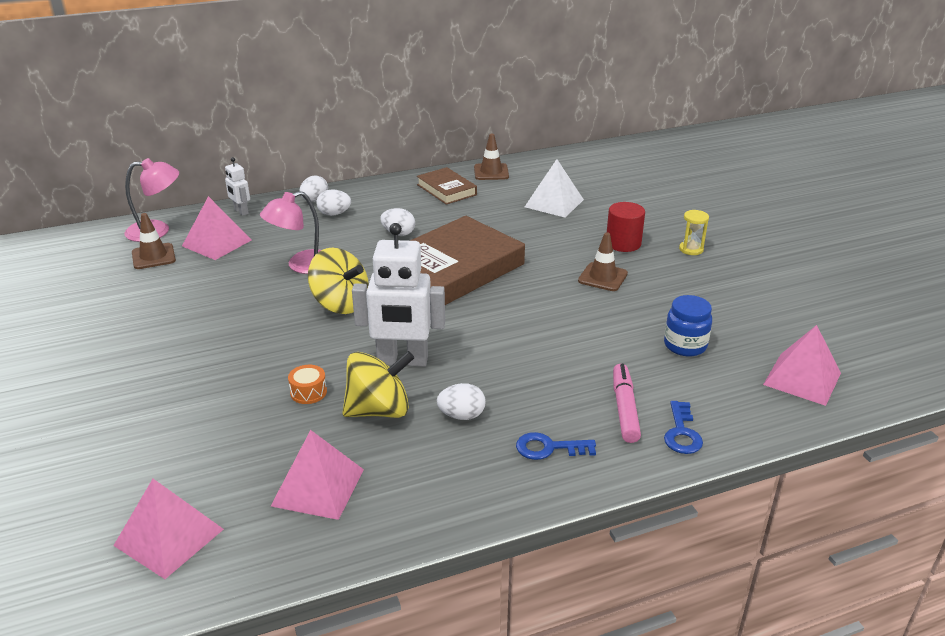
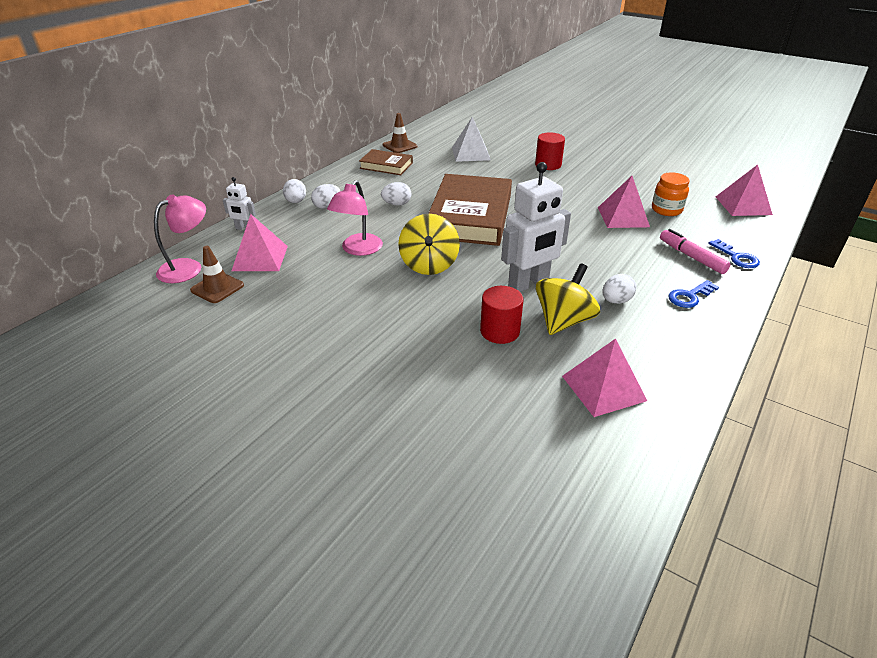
camera: 35 degrees left, 5 degrees up
pink pyramid [113,479,224,579] -> pink pyramid moved to [598,176,650,228]
orange drum [288,365,327,404] -> red cylinder [480,286,524,344]
yellow spinning top [308,248,369,314] -> yellow spinning top turned 90 degrees clockwise [398,214,460,275]
brown traffic cone [578,232,628,291] -> none
blue jar [664,295,712,356] -> orange jar [652,172,689,216]
yellow hourglass [679,210,709,255] -> none

